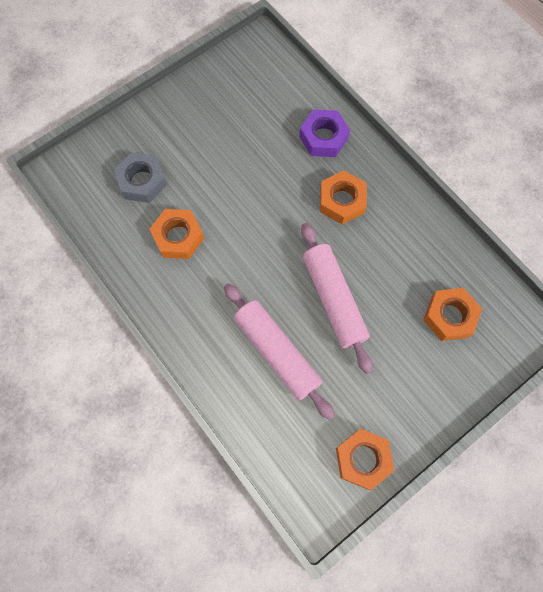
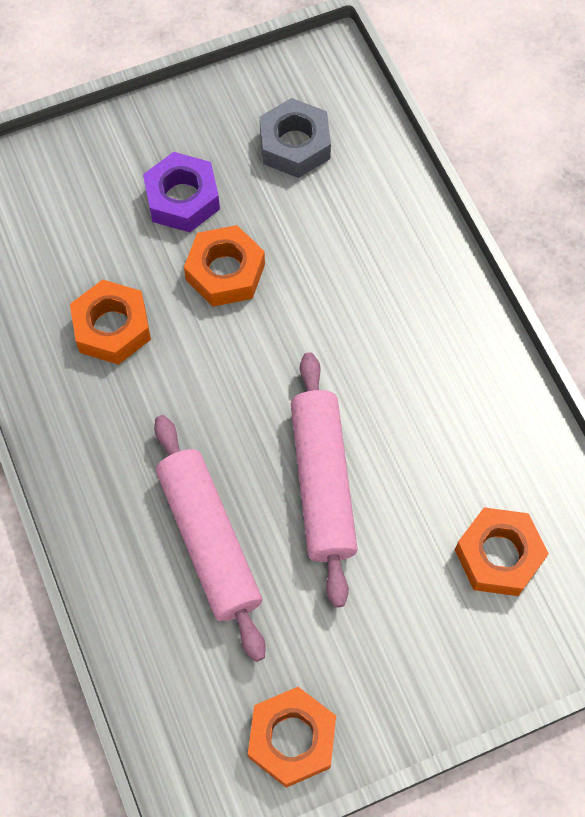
camera: 15 degrees right, 5 degrees down
grey nut [114,152,167,203] -> grey nut moved to [260,98,331,178]
purple nut [299,110,350,157] -> purple nut moved to [143,152,220,232]
orange nut [320,171,367,224] -> orange nut moved to [184,225,265,307]

